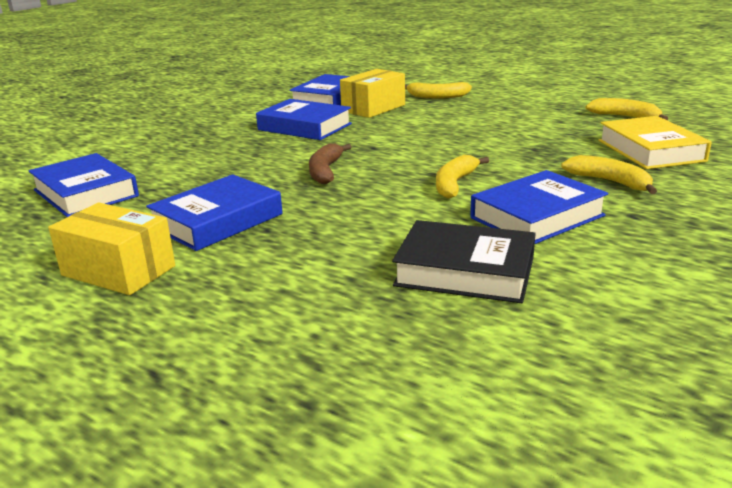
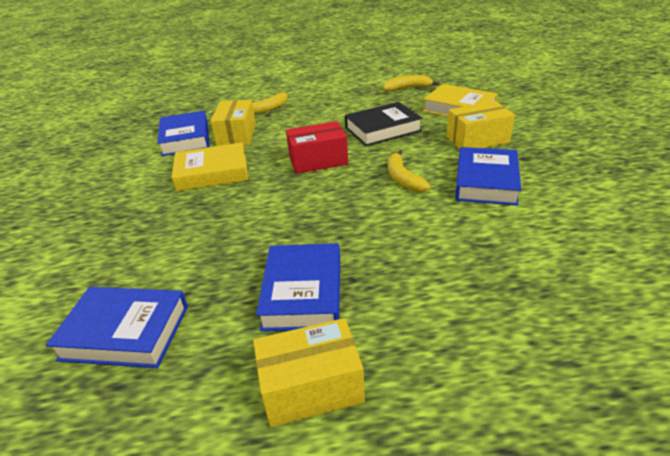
camera: 40 degrees left, 10 degrees up
blue book [256,99,352,140] -> yellow book [171,142,248,192]
brown banana [309,143,351,184] -> none
black book [392,220,535,303] -> black book moved to [345,102,423,146]
yellow banana [561,155,657,194] -> yellow box [447,101,515,149]
none -> red box [286,121,348,174]

